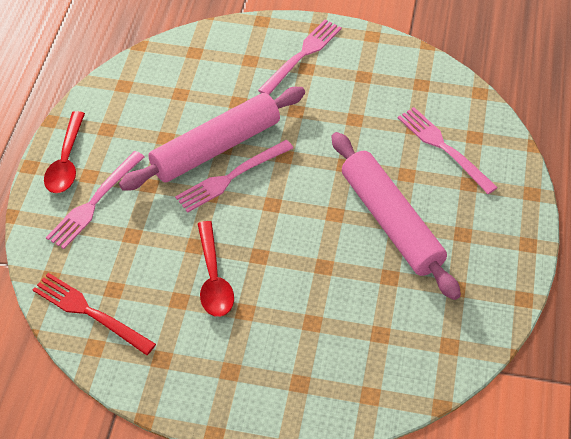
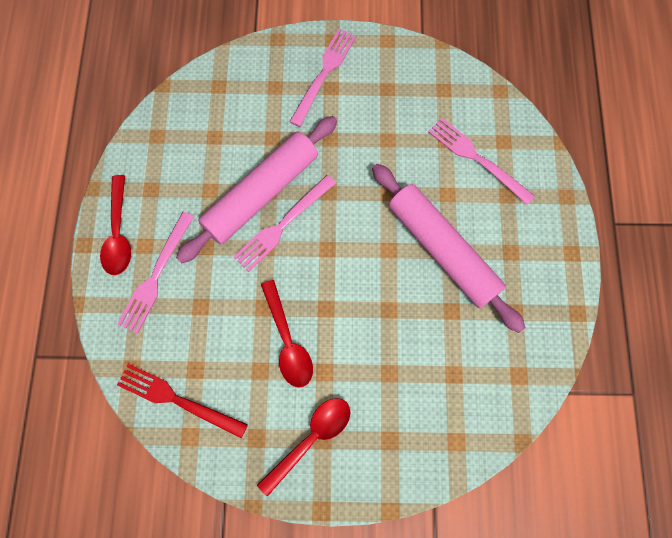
camera: 10 degrees left, 20 degrees up
none -> red spoon [257,398,351,497]

